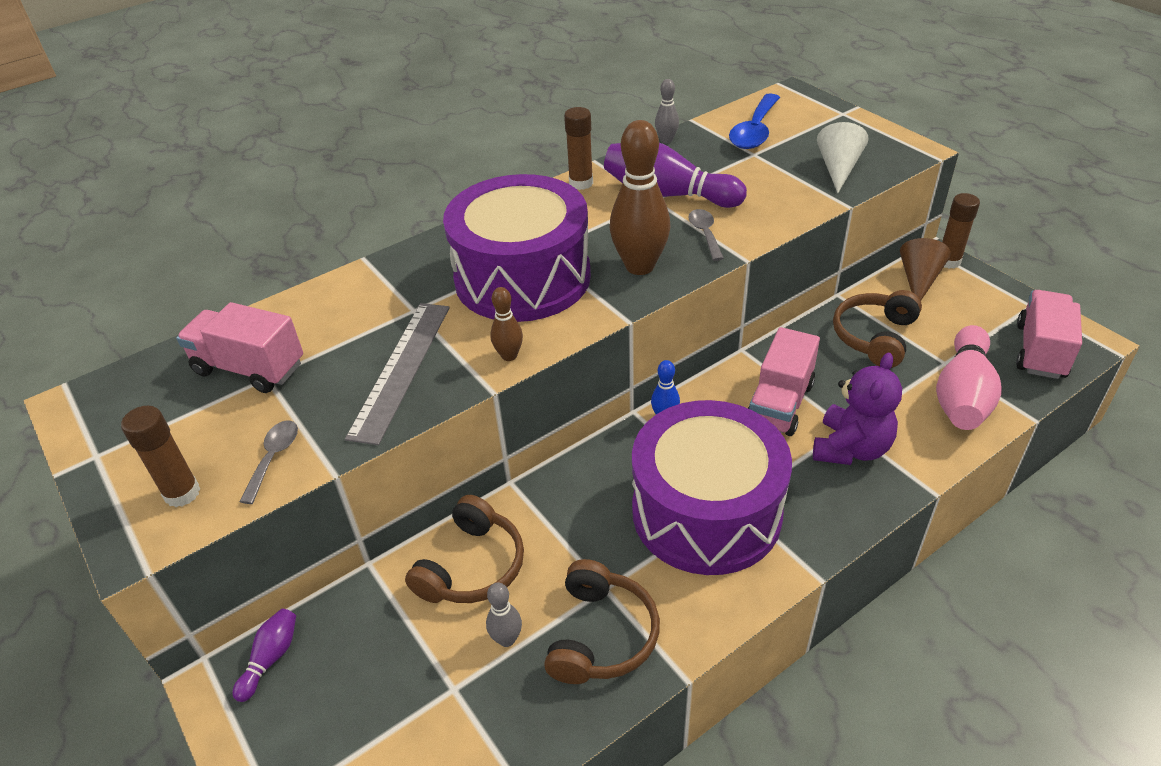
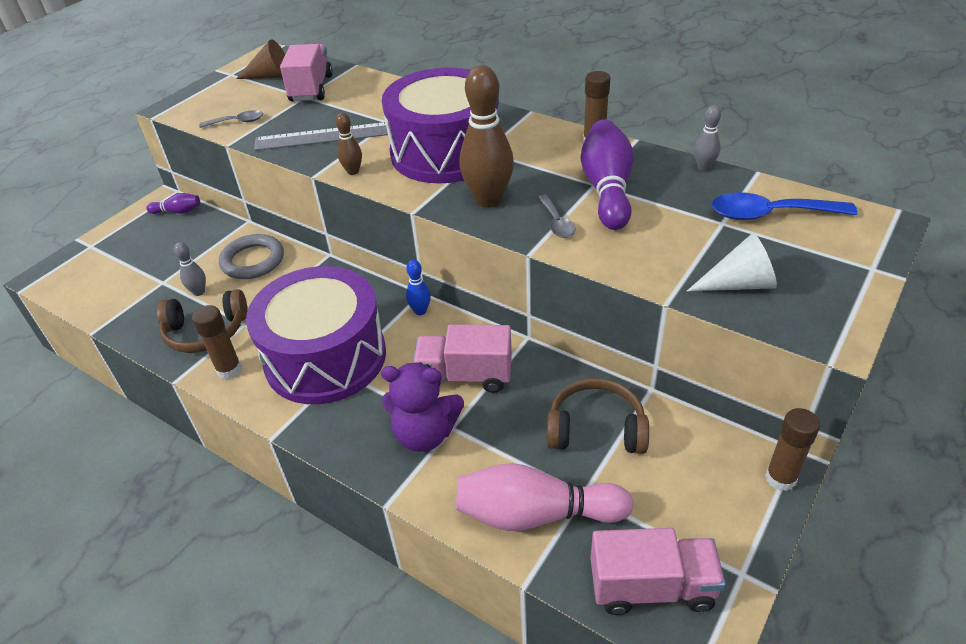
camera: 70 degrees right, 0 degrees up
brown glue stick [121,406,200,507] -> brown glue stick moved to [192,305,242,379]
brown headphones [405,495,524,603] -> grey ring [219,234,284,279]
grey spoon [688,209,724,261] -> grey spoon turned 105 degrees clockwise [538,195,575,238]
brown cone [900,238,951,300] -> brown cone moved to [236,39,285,79]

